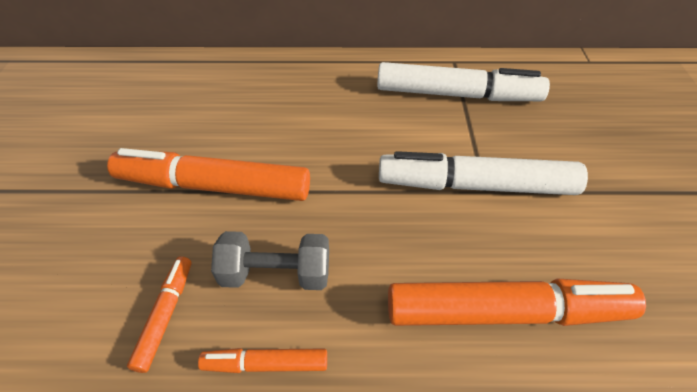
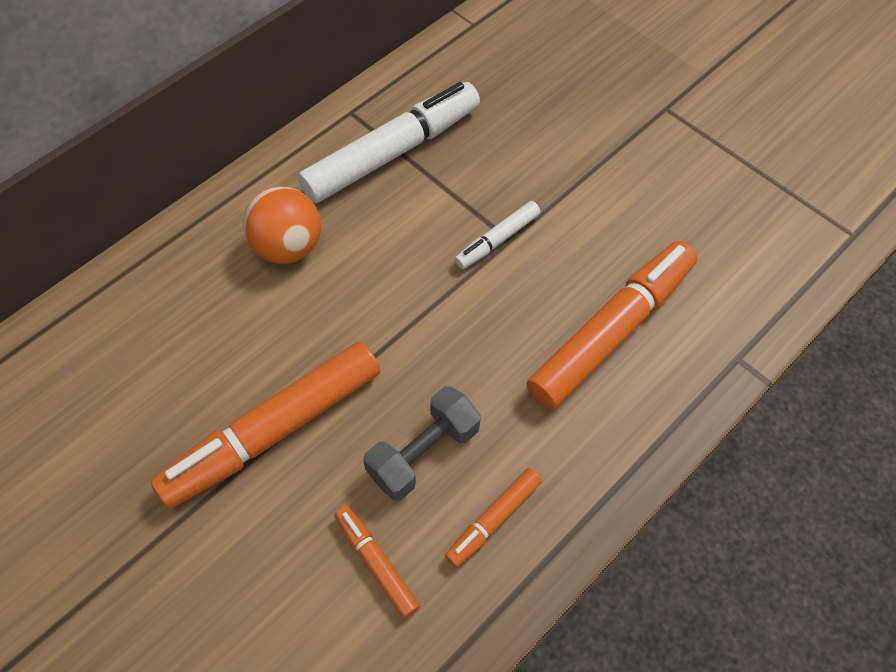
camera: 45 degrees left, 10 degrees up
white marker [379,151,588,195] -> white marker [455,201,540,269], size x0.48
none -> orange ball [243,187,321,264]

